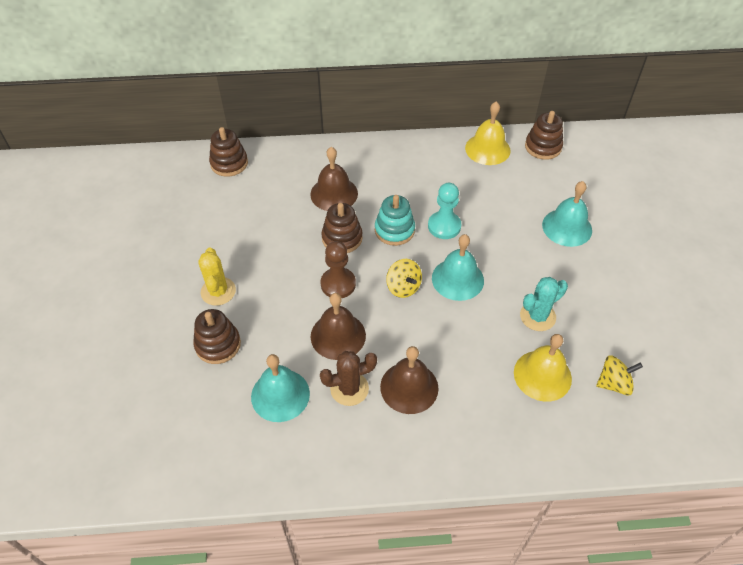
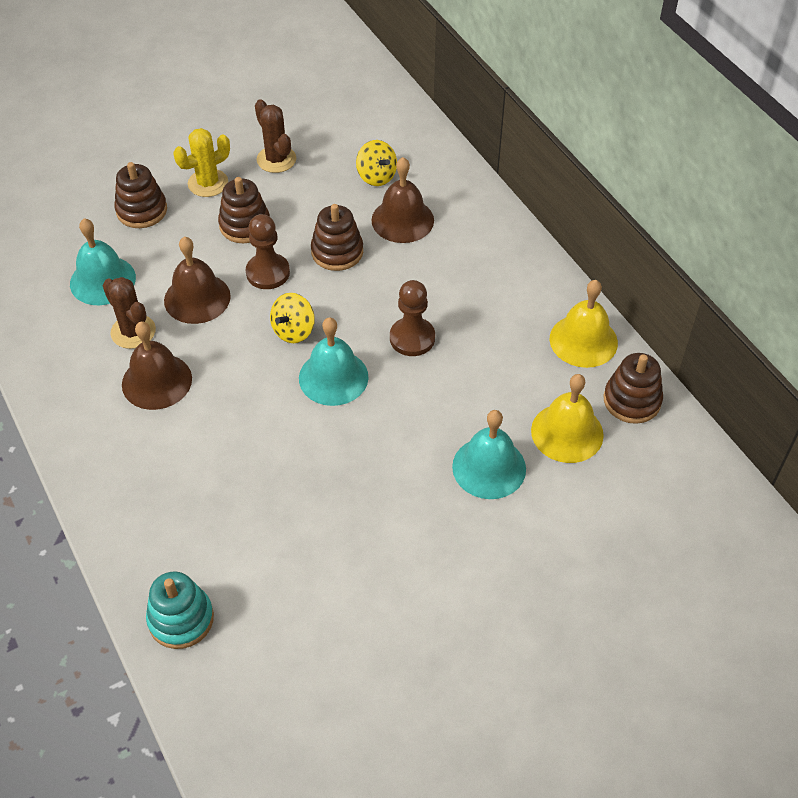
camera: 65 degrees right, 0 degrees up
brown stacking toy [209,127,248,177] -> brown stacking toy moved to [218,177,270,243]
turquoise stacking toy [375,195,415,246] -> turquoise stacking toy moved to [146,571,214,649]
turquoise pawn [428,183,461,239] -> brown pawn [390,280,435,356]
yellow bell [514,334,572,402] -> yellow bell moved to [531,374,604,463]
turquoise cactus [520,277,568,331] -> none
yellow spinning top [596,356,643,395] -> yellow spinning top moved to [356,140,397,186]
none -> brown cactus [255,99,296,173]

